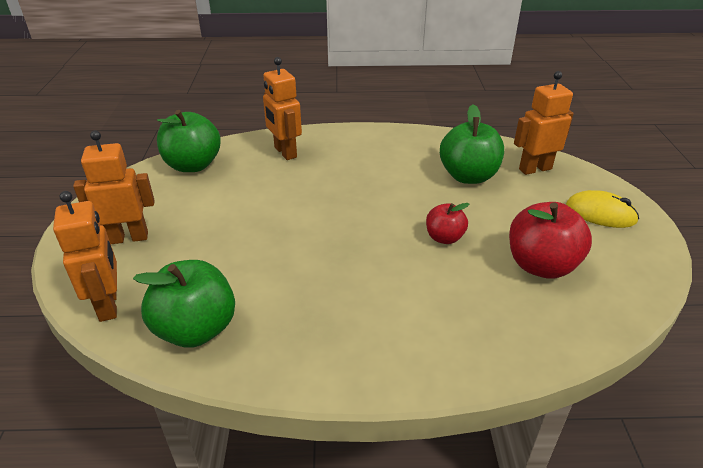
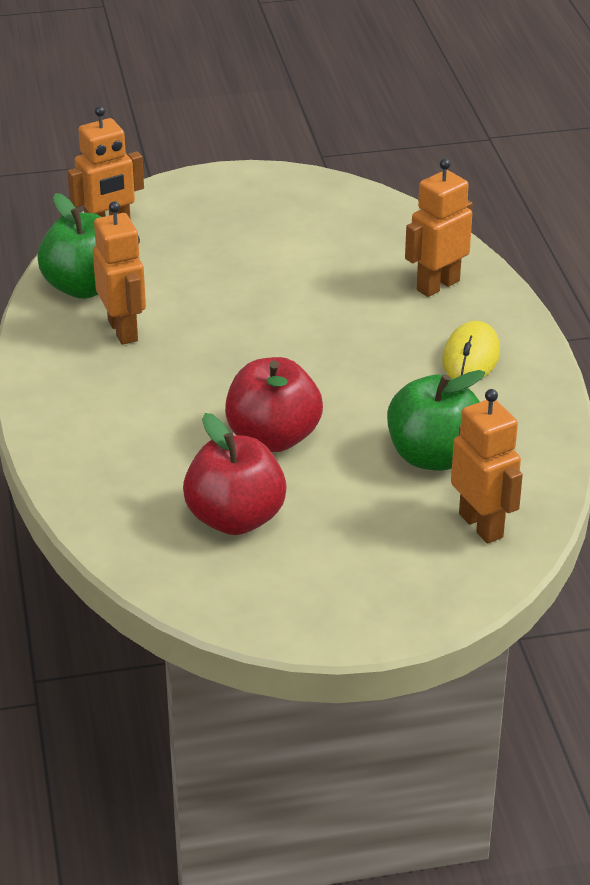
camera: 80 degrees right, 0 degrees up
orange robot [73,130,155,244] -> orange robot moved to [93,201,146,345]
green apple [157,110,221,172] -> none
red apple [426,203,469,244] -> red apple [225,357,323,452], size x1.75
yellow mouse [566,190,639,228] -> yellow mouse moved to [442,321,500,379]

